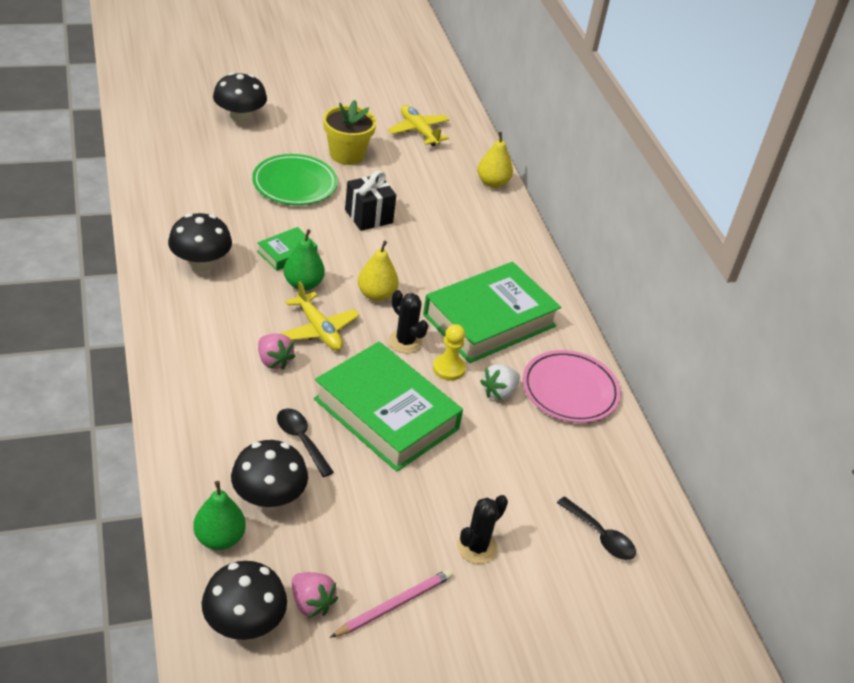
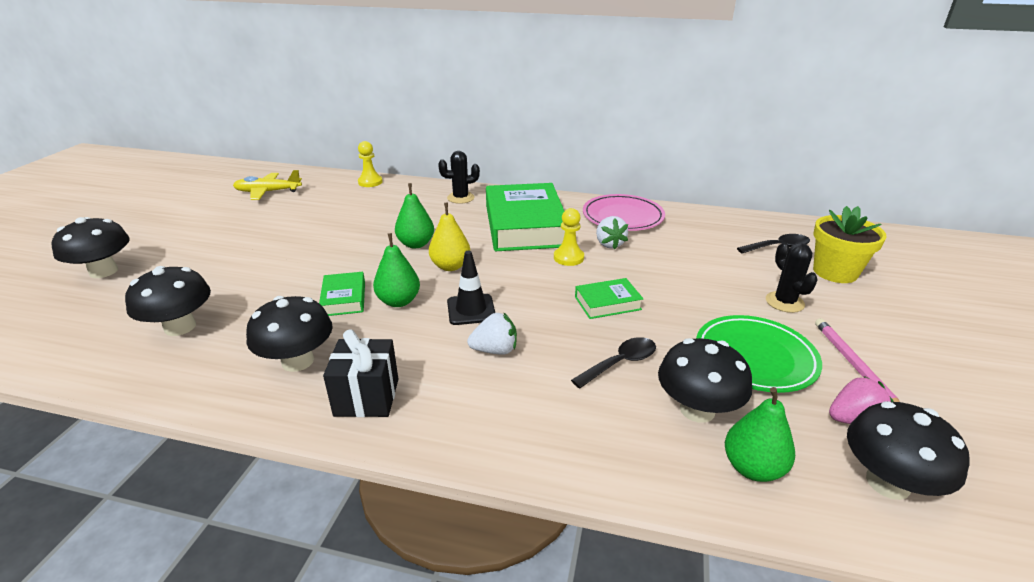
camera: 55 degrees left, 10 degrees down
green plate [252,154,337,205] -> green plate moved to [696,315,822,393]
pink strawberry [258,334,296,370] -> white strawberry [467,312,517,355]
black spoon [277,408,334,477] -> black spoon turned 150 degrees clockwise [571,337,656,389]
yellow plane [280,281,359,351] -> black traffic cone [447,251,495,325]
green book [314,342,463,471] -> green book [575,278,644,319], size x0.46
yellow flower pot [323,100,376,165] -> yellow flower pot moved to [813,206,887,283]
black gift [345,171,396,231] -> black gift moved to [323,329,398,417]
black cactus [389,290,428,354] -> black cactus moved to [438,151,480,204]
yellow pear [477,132,513,188] -> yellow pawn [358,141,383,187]
none -> black mushroom [125,266,211,336]
none -> green pear [395,183,434,248]

